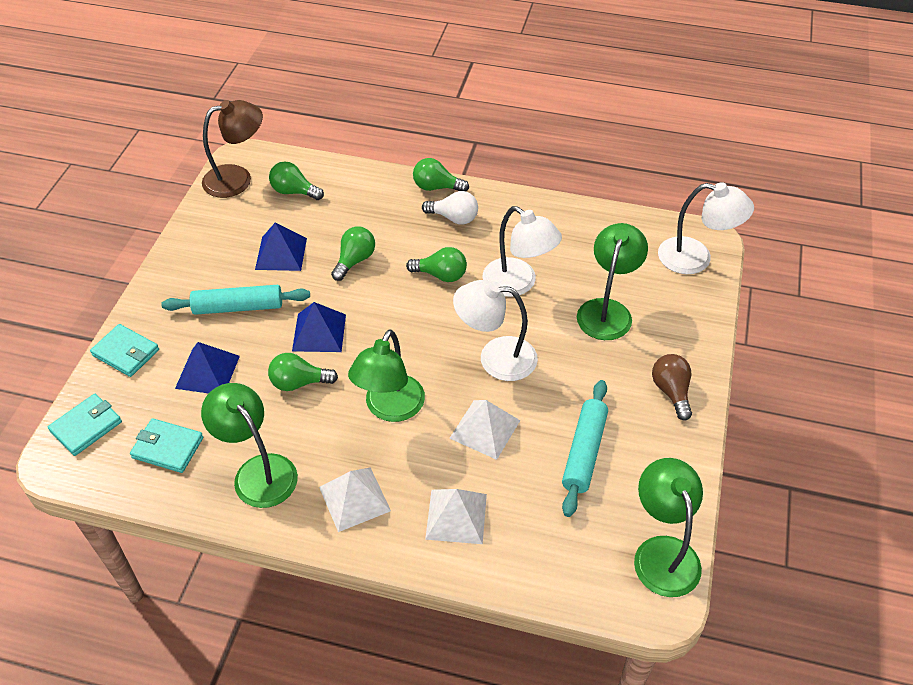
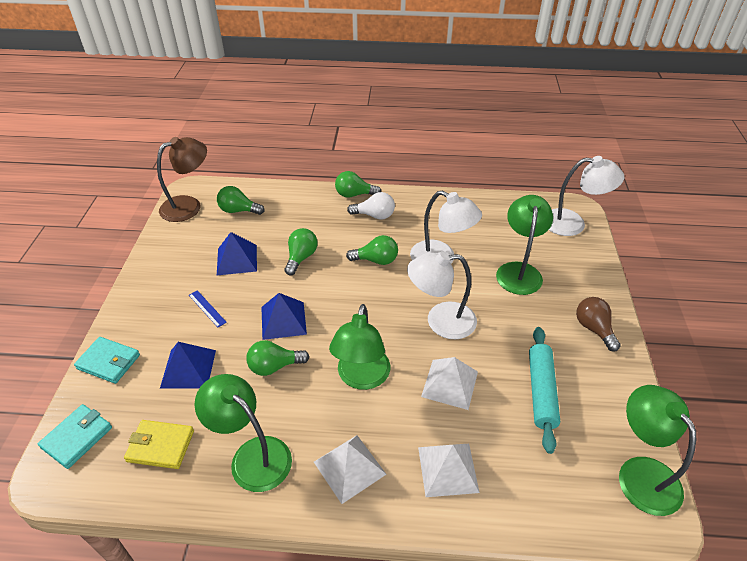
camera: 10 degrees left, 5 degrees down
turquoise wallet [130,418,203,473] -> yellow wallet [124,420,194,469]
turquoise rolling pin [161,285,310,315] -> blue ruler [189,290,227,327]

